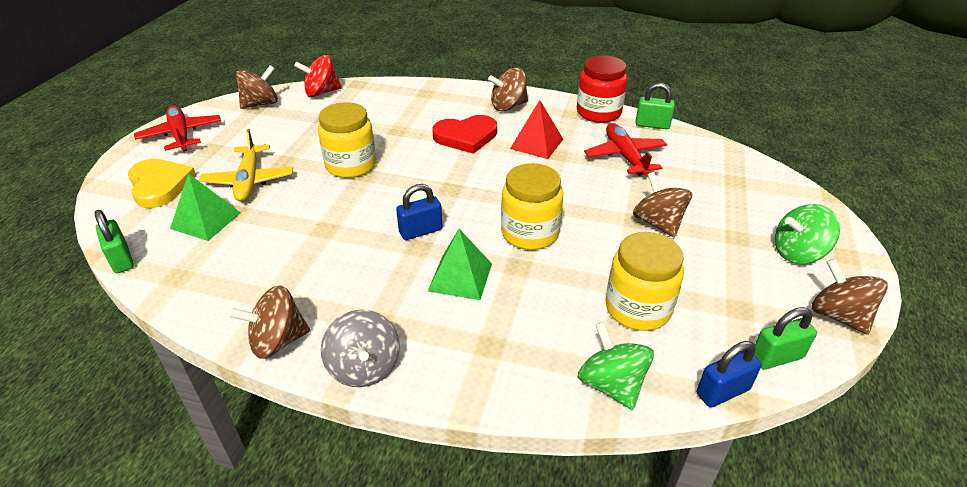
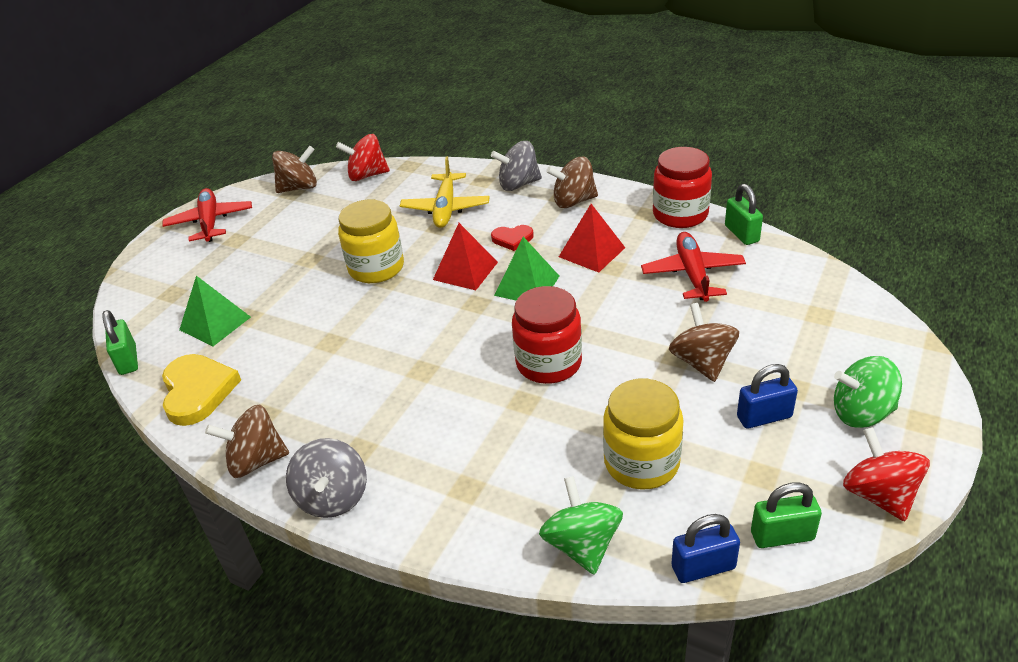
camera: 15 degrees right, 0 degrees up
yellow heart [128,159,196,208] -> yellow heart moved to [162,354,241,426]
yellow plane [199,129,293,202] -> yellow plane moved to [400,156,489,228]
blue padlock [396,184,443,240] -> blue padlock moved to [737,364,798,429]
green pyramid [428,229,492,300] -> green pyramid moved to [494,237,559,301]
red heart [432,115,497,154] -> red heart [491,225,534,251], size x0.55
yellow jar [501,163,563,250] -> red jar [512,286,582,384]
green padlock [636,83,675,129] -> green padlock turned 45 degrees clockwise [725,184,763,245]
brown spinning top [811,258,888,335] -> red spinning top [843,427,930,521]
none -> red pyramid [433,223,498,290]
none -> grey spinning top [491,141,542,191]

